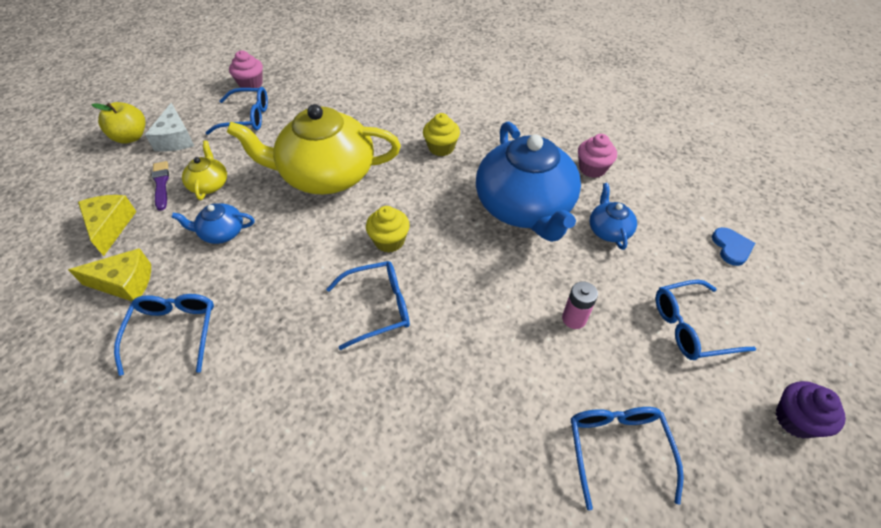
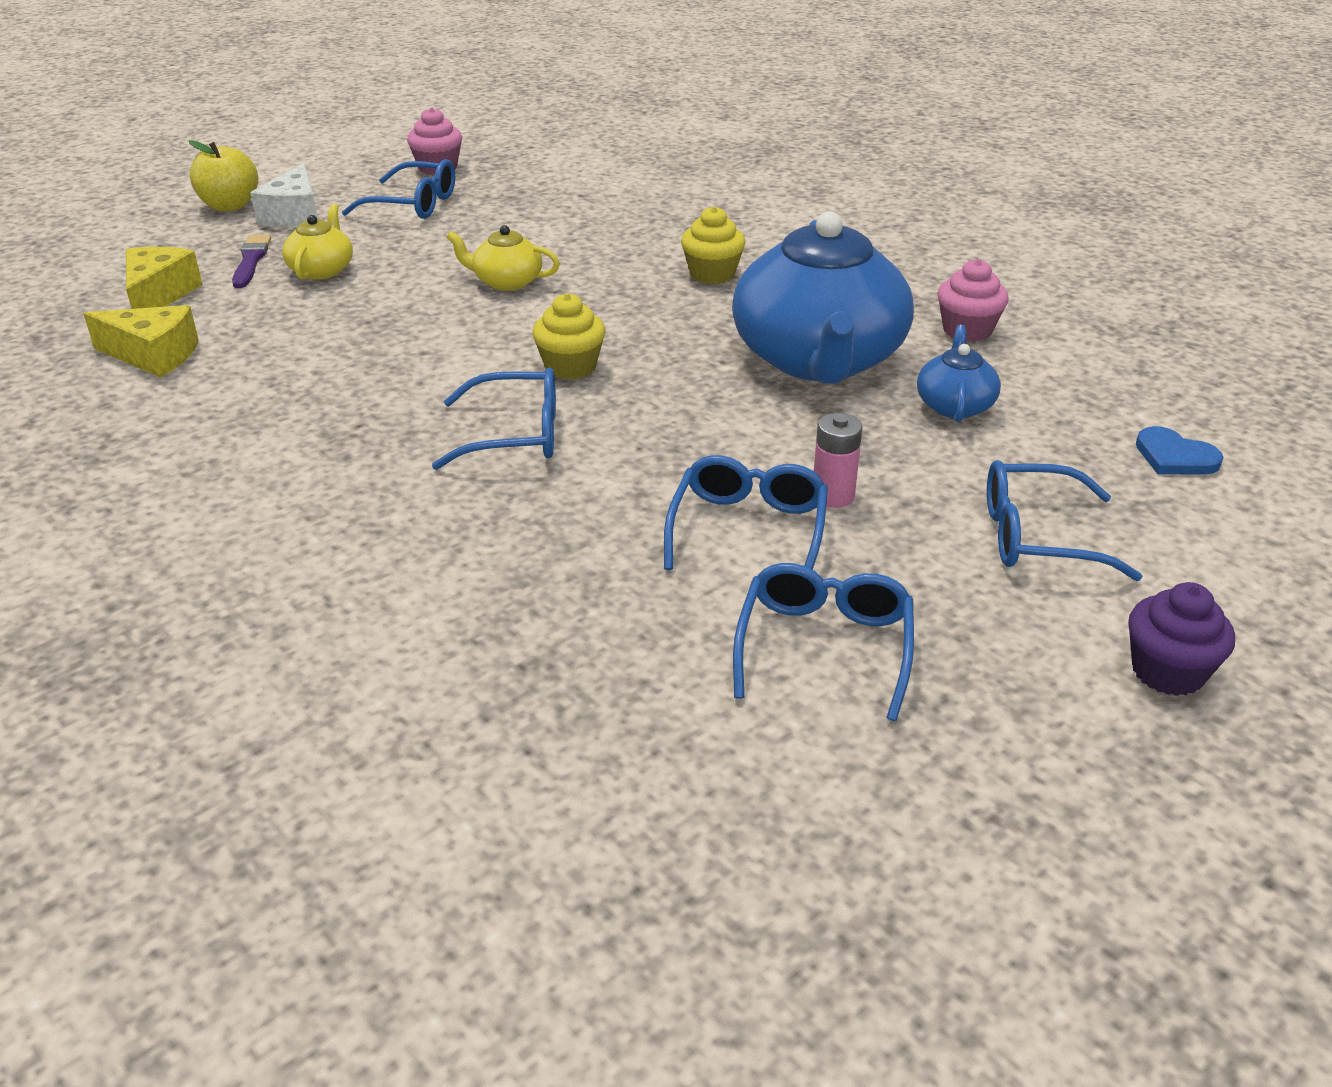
camera: 15 degrees right, 15 degrees down
blue glasses [114,294,214,376] -> blue glasses moved to [664,455,828,570]
blue teapot [172,204,255,244] -> none
yellow teapot [227,104,401,194] -> yellow teapot [446,225,560,291], size x0.44
blue heart [712,227,755,266] -> blue heart turned 120 degrees clockwise [1136,426,1223,475]

